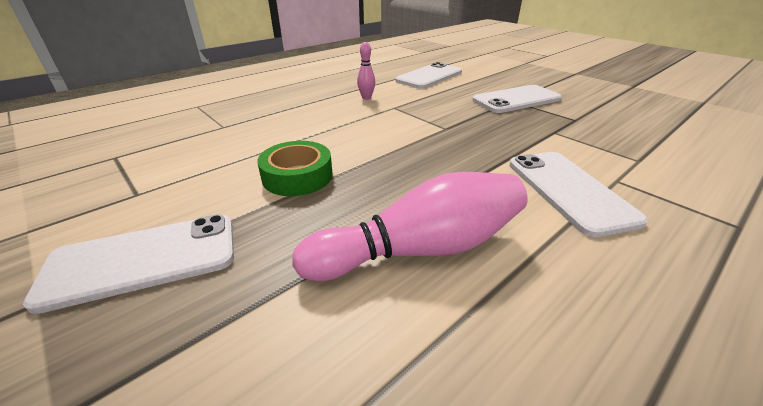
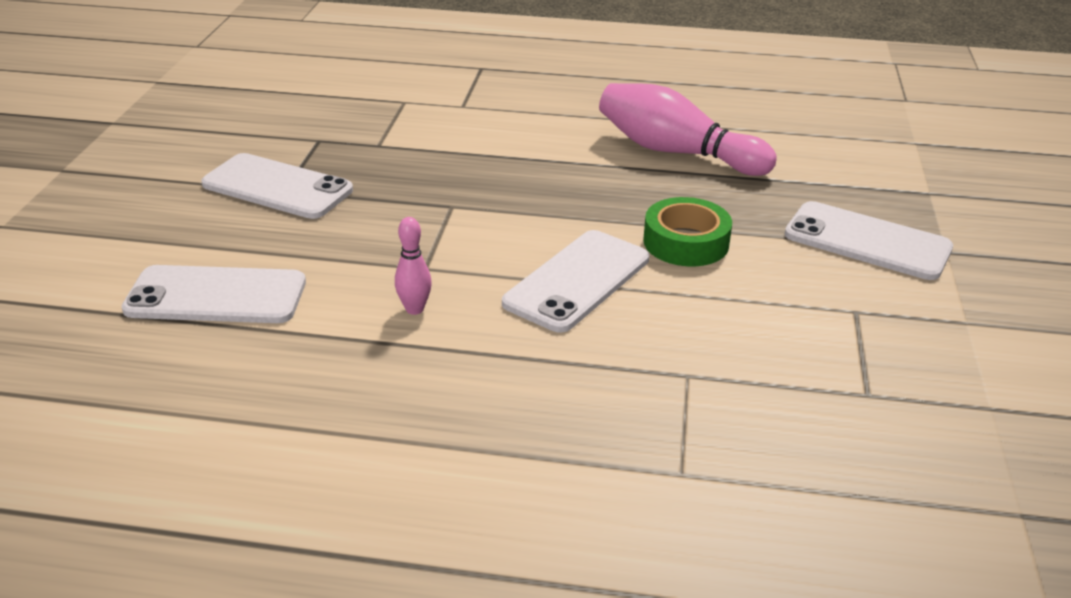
camera: 130 degrees left, 0 degrees up
white phone [509,152,648,237] -> white phone moved to [502,230,649,333]

